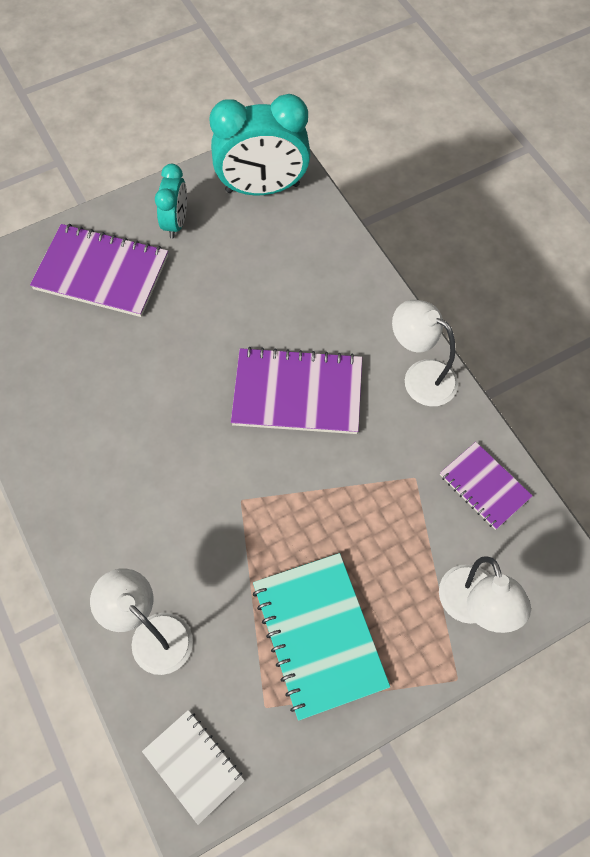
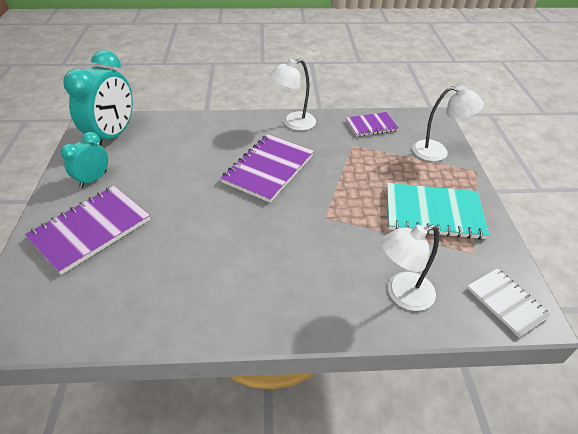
camera: 65 degrees left, 20 degrees down
white notebook [142,710,245,825] -> white notebook turned 75 degrees clockwise [467,268,551,338]
turquoise clock [155,164,187,239] -> turquoise clock turned 90 degrees counterclockwise [61,132,108,188]

